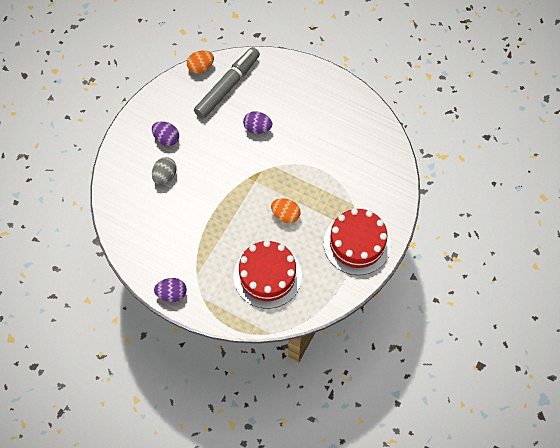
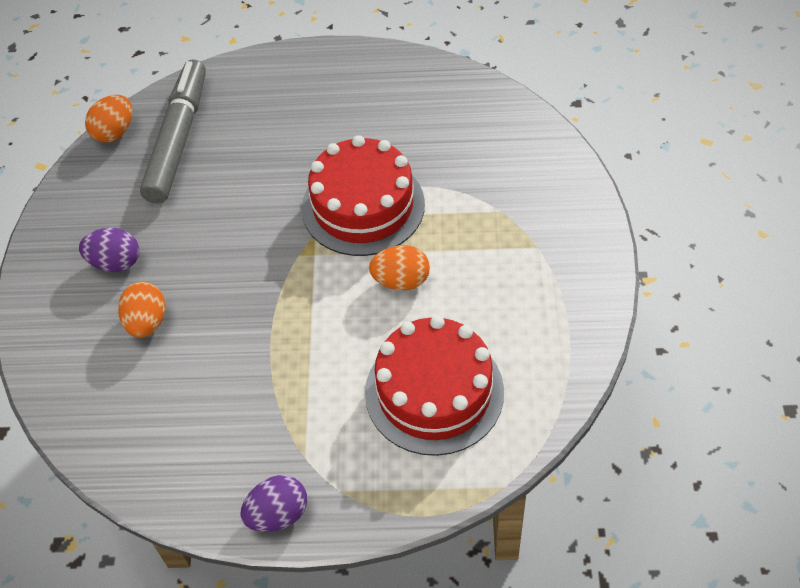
camera: 25 degrees left, 10 degrees down
grey egg [152,157,177,185] -> orange egg [118,282,165,338]
purple egg [243,111,272,134] -> none
red cake [324,208,391,275] -> red cake moved to [302,135,425,256]

